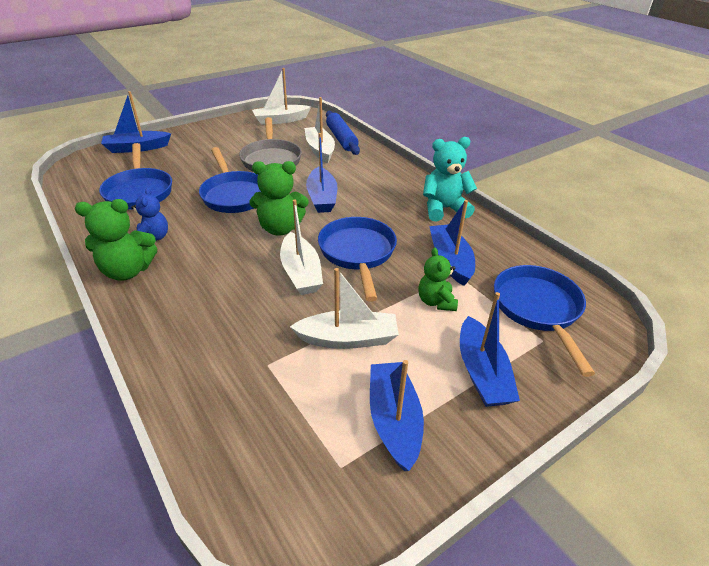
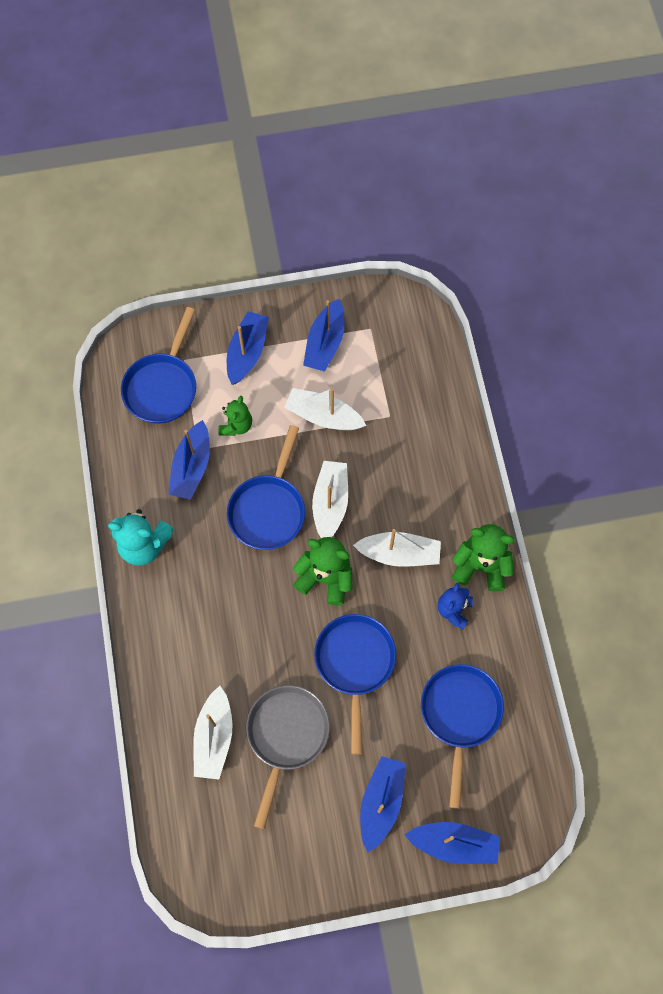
camera: 155 degrees left, 30 degrees up
white boat [252,68,311,125] -> white boat moved to [353,529,441,567]
blue boat [306,133,337,213] -> blue boat moved to [360,756,406,852]
blue rolling pin [326,111,360,155] -> none

